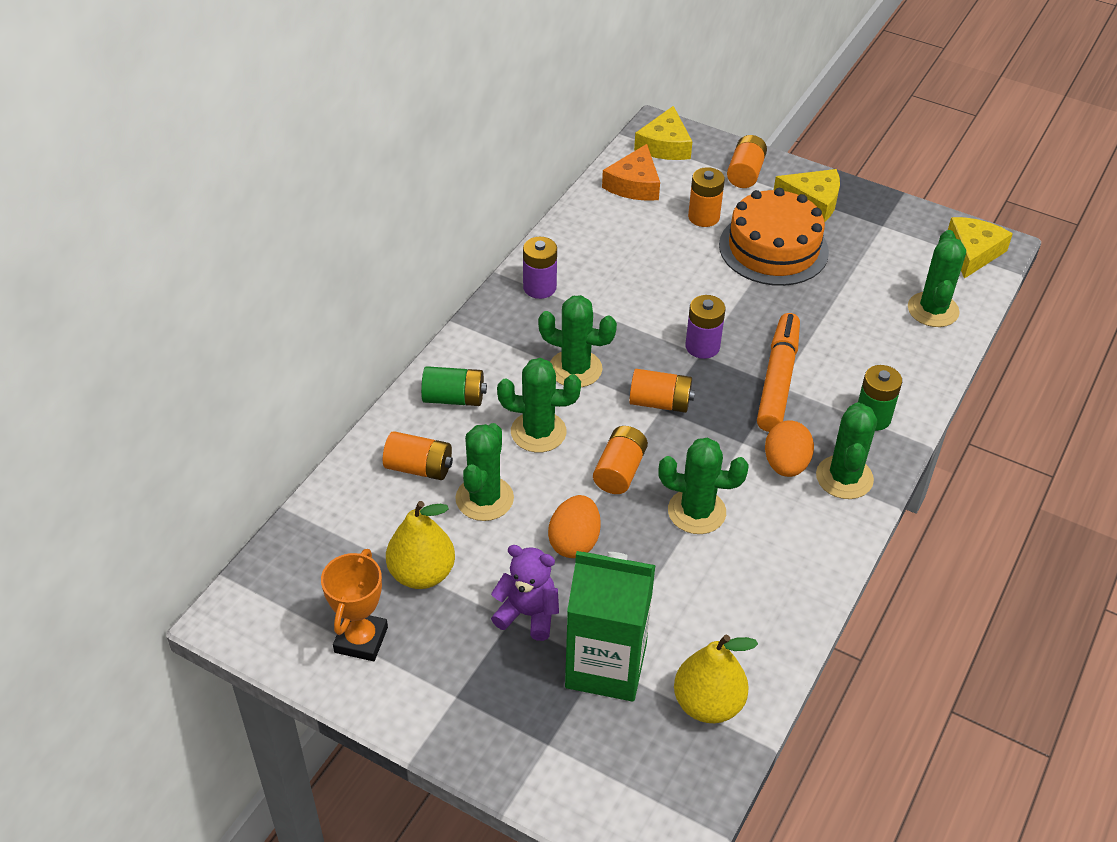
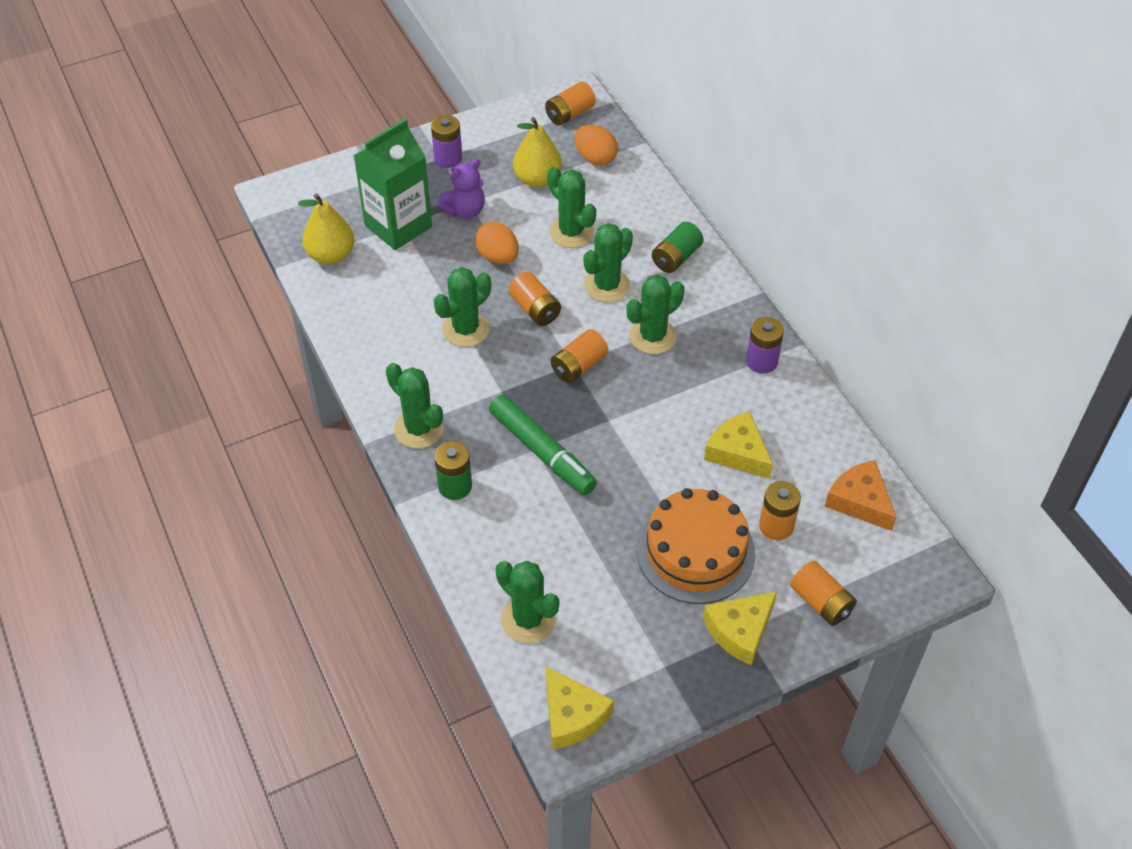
camera: 125 degrees right, 5 degrees up
orange trophy [321,549,388,661] -> none
orange battery [383,431,453,480] -> orange battery moved to [545,82,596,126]
yellow cheese [634,106,693,160] -> yellow cheese moved to [704,411,773,478]
purple battery [685,295,725,359] -> purple battery moved to [431,115,462,168]
orange marker [757,313,800,432] -> green marker [489,395,597,495]
orange egg [765,421,814,477] -> orange egg moved to [574,125,618,166]

